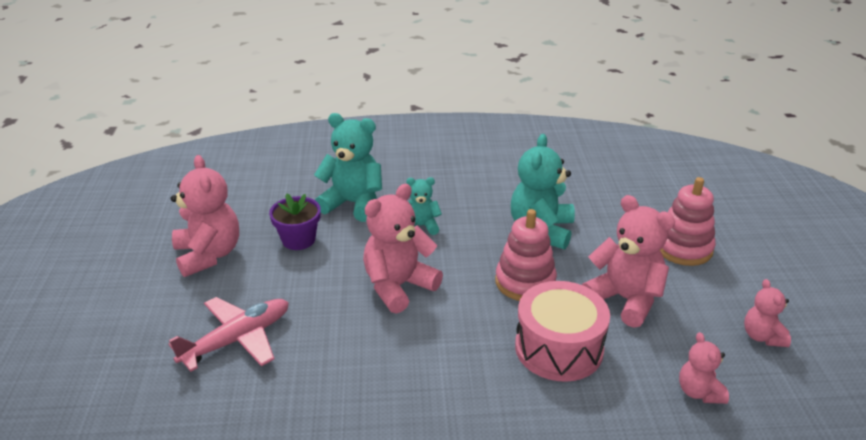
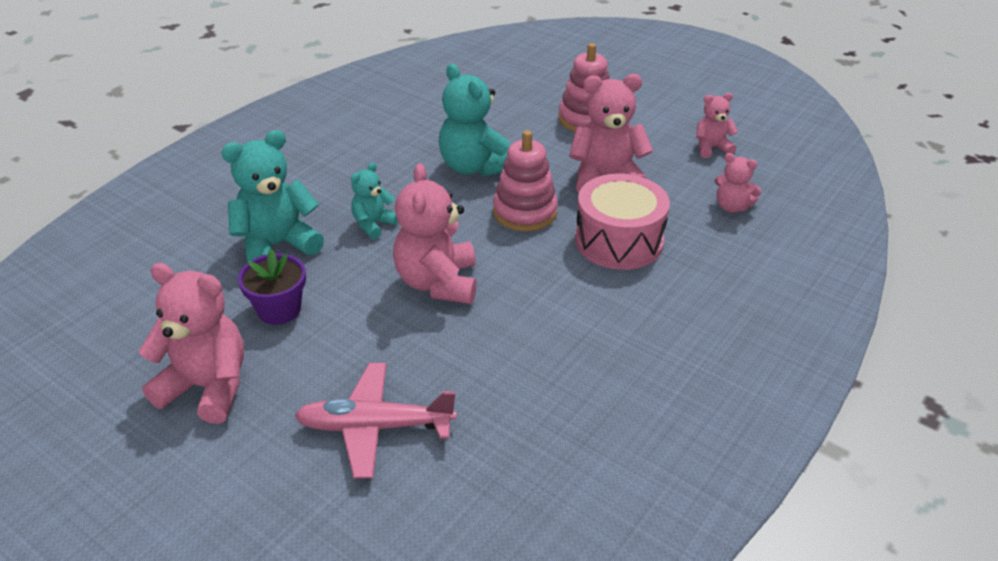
camera: 50 degrees left, 5 degrees up
pink plane [169,297,289,372] -> pink plane turned 90 degrees counterclockwise [294,363,456,478]
pink teddy bear [744,279,791,347] -> pink teddy bear turned 135 degrees clockwise [696,93,738,158]

